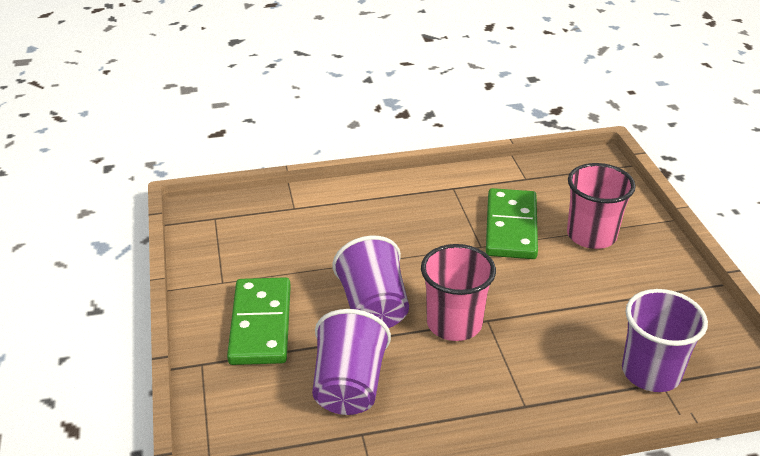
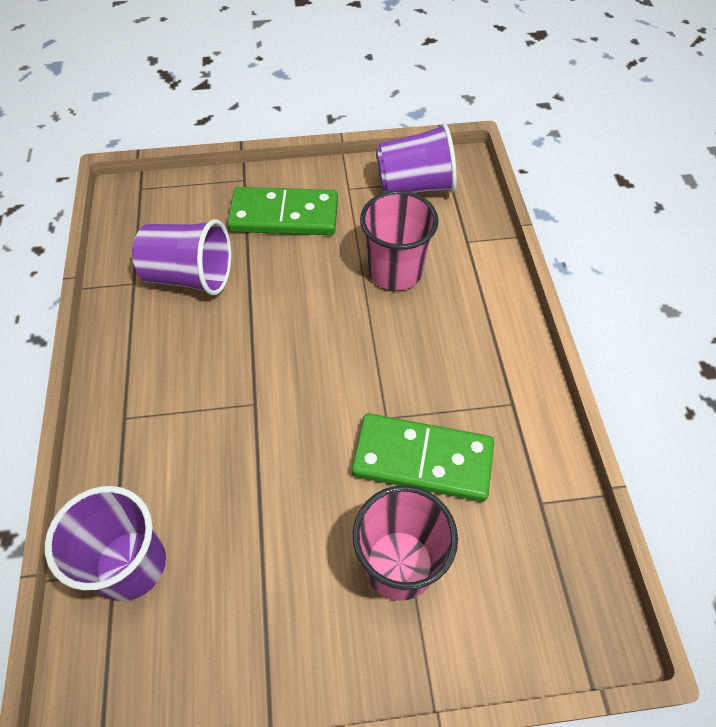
camera: 95 degrees right, 20 degrees up
purple cup [333,236,409,328] -> purple cup moved to [376,123,457,193]
pink cup [421,244,496,341] -> pink cup moved to [360,191,439,291]

